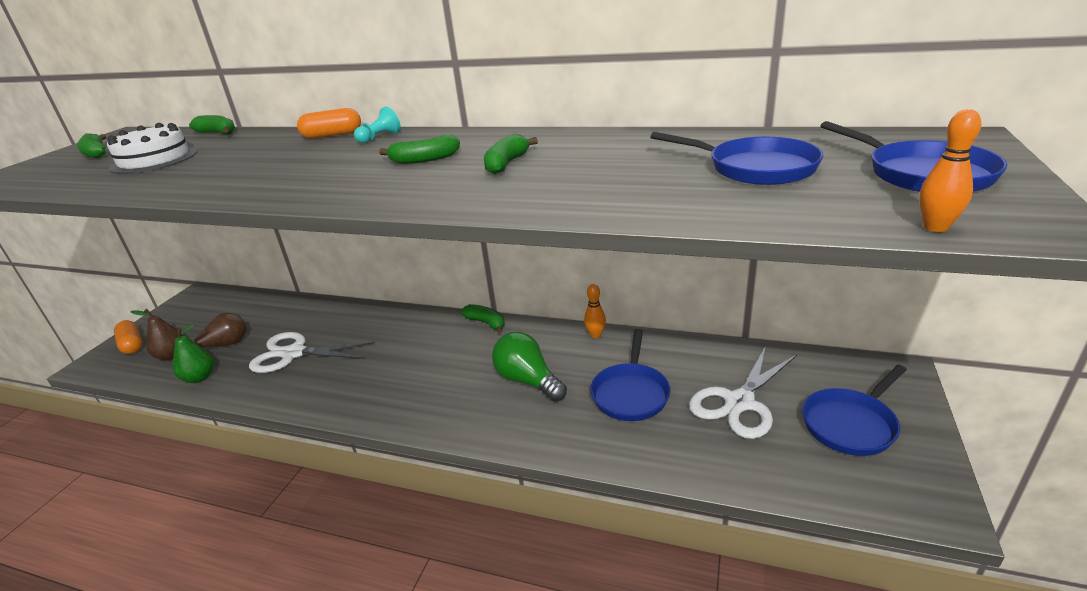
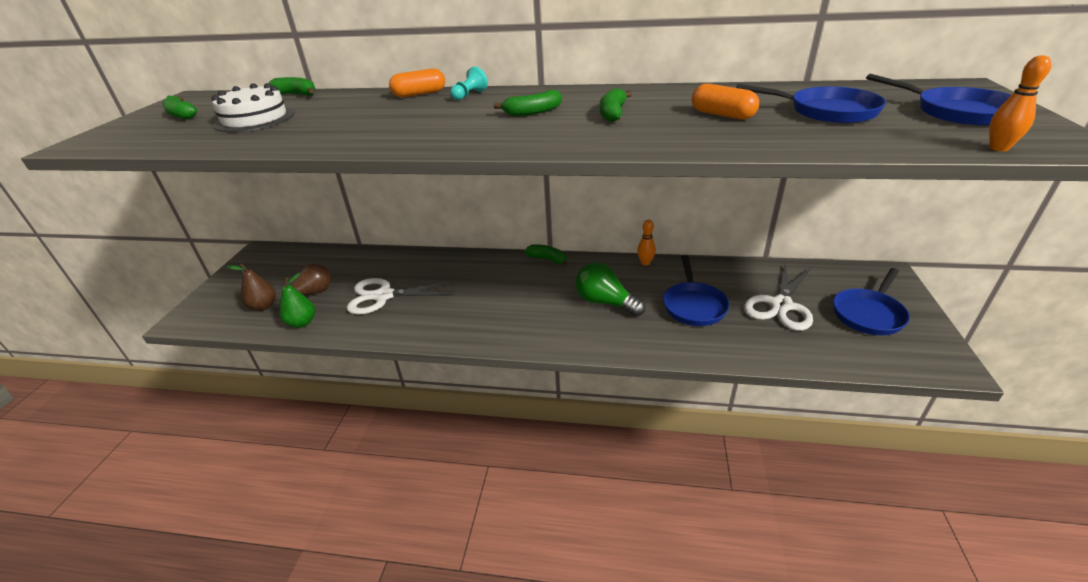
camera: 10 degrees left, 5 degrees up
orange capsule [114,320,142,354] -> orange capsule moved to [692,84,759,120]

